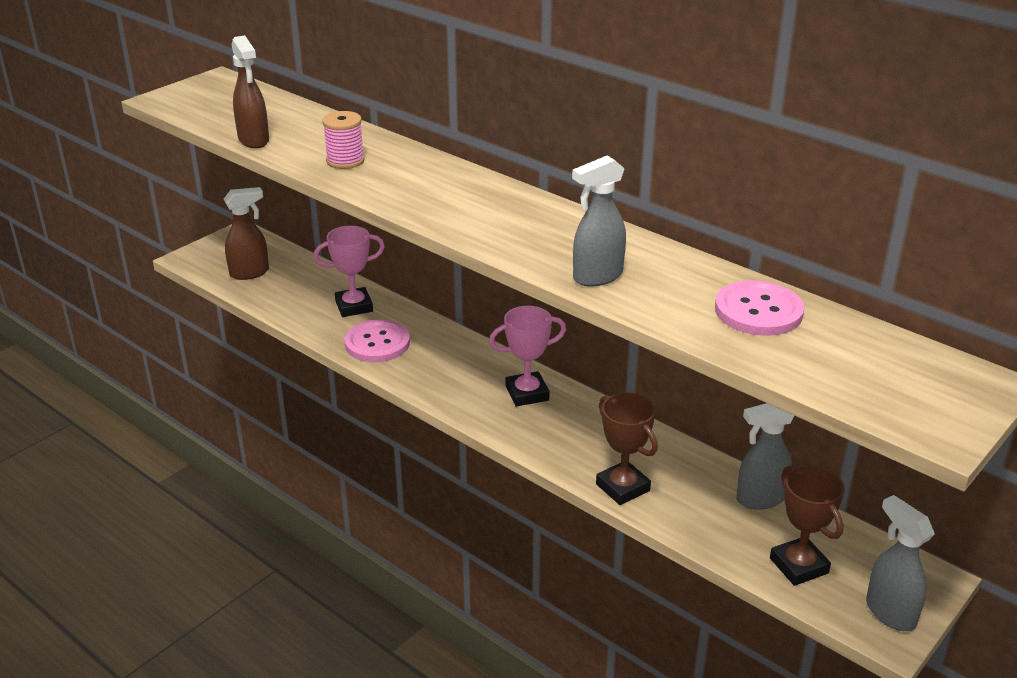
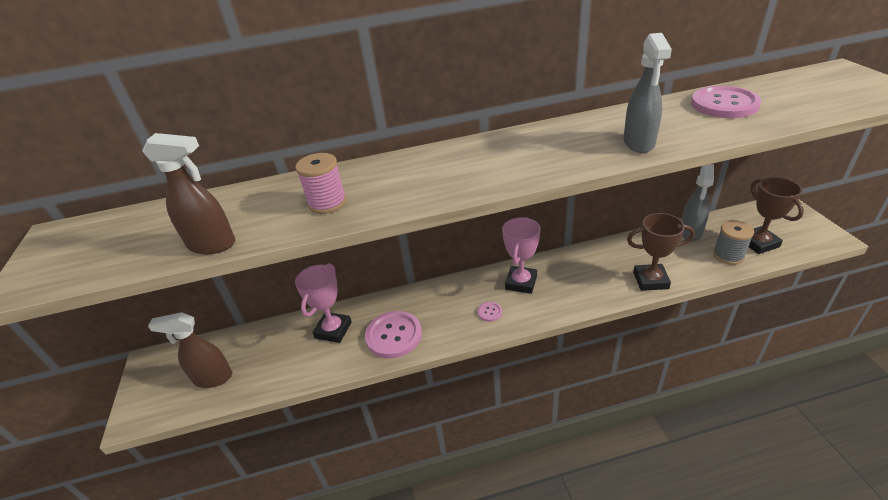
camera: 50 degrees left, 5 degrees up
brown spray bottle [224,187,269,280] -> brown spray bottle turned 105 degrees counterclockwise [148,312,232,388]
brown trophy [770,465,845,586] -> brown trophy turned 60 degrees clockwise [748,177,804,254]
grey spray bottle [866,495,935,631] -> none
none -> pink button [477,302,502,322]
none -> grey spool [713,220,754,265]

